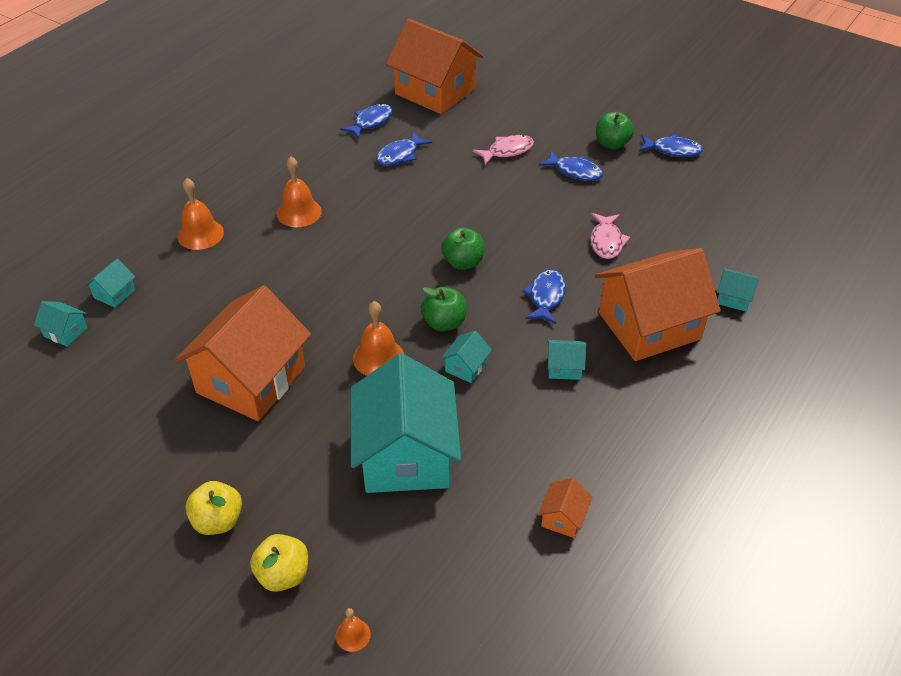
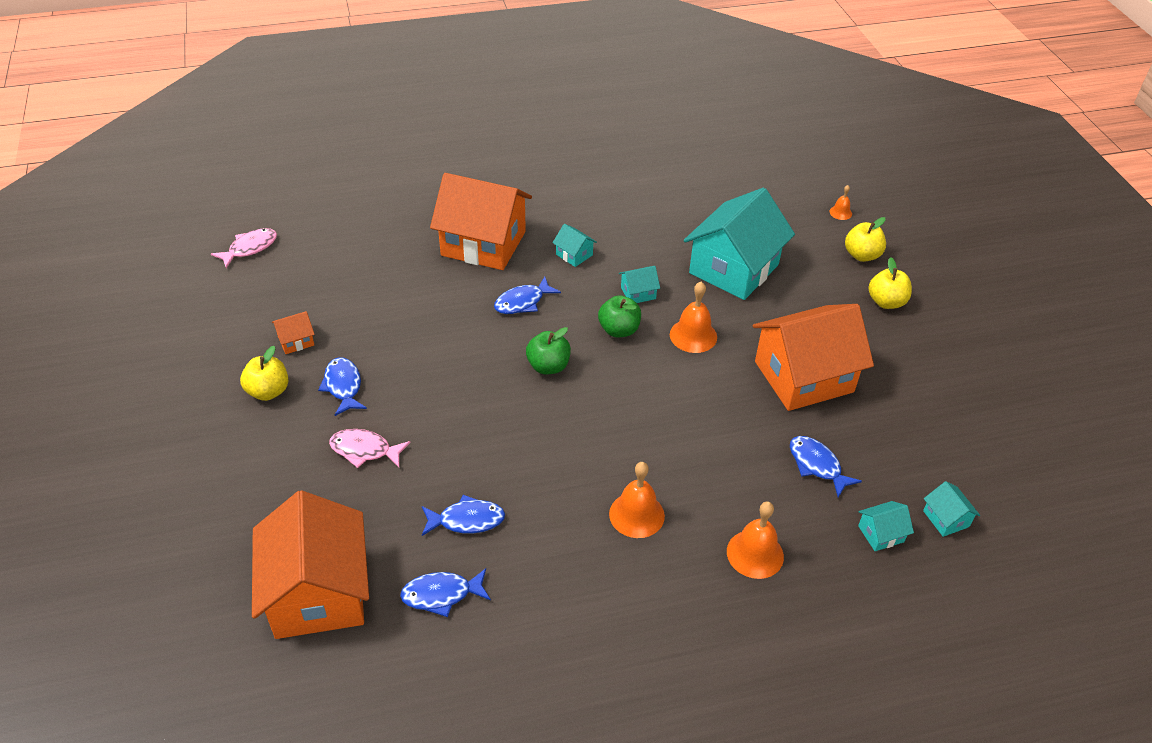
camera: 140 degrees left, 0 degrees up
orange house [538,478,593,538] -> orange house moved to [272,311,315,354]
pink fish [590,213,630,259] -> pink fish moved to [211,228,277,268]
green apple [596,112,634,149] -> yellow apple [240,346,288,401]
blue fish [639,134,703,157] -> blue fish moved to [790,436,862,497]
turquoise house [717,269,759,312] -> none

